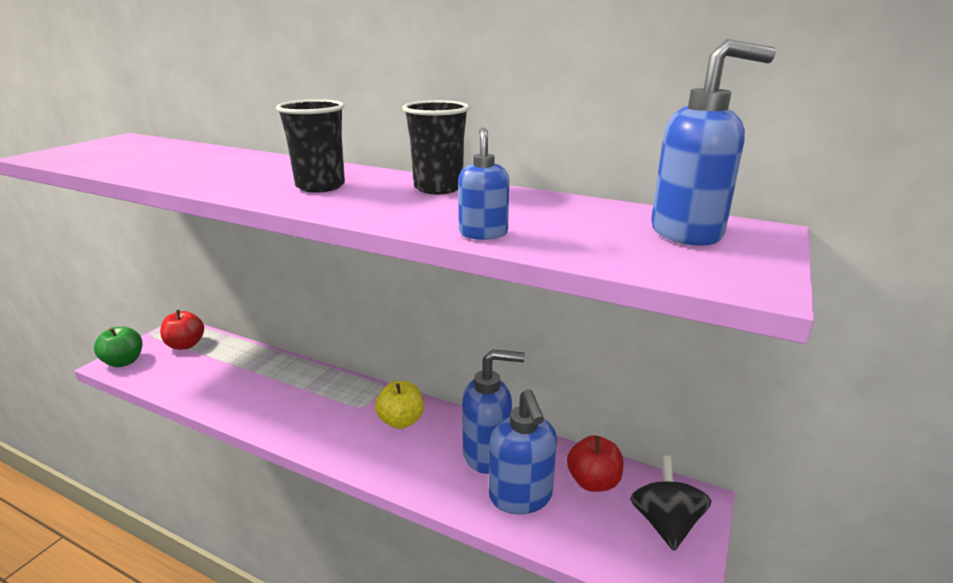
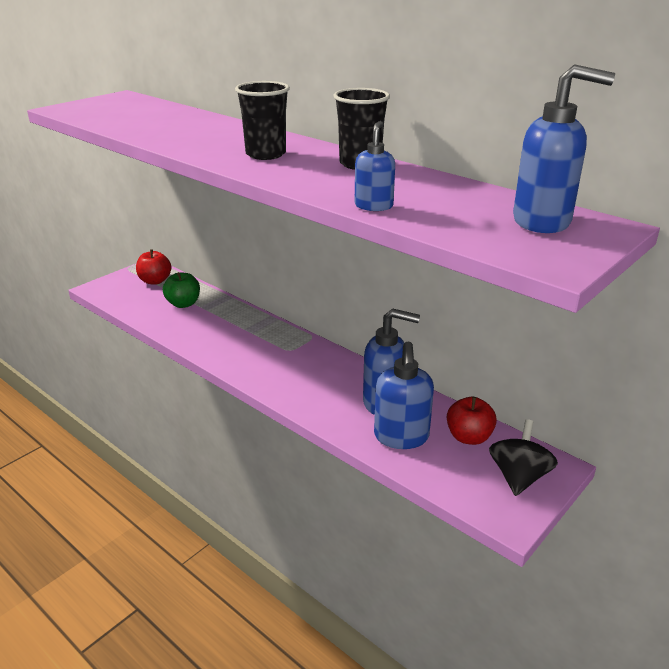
camera: 15 degrees right, 5 degrees up
green apple [94,327,142,367] -> green apple moved to [163,272,200,308]
yellow apple [375,381,424,429] -> none

